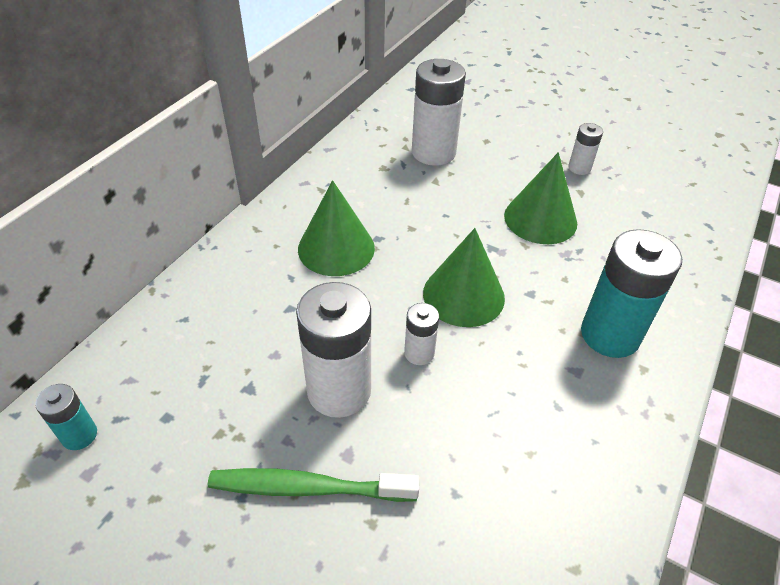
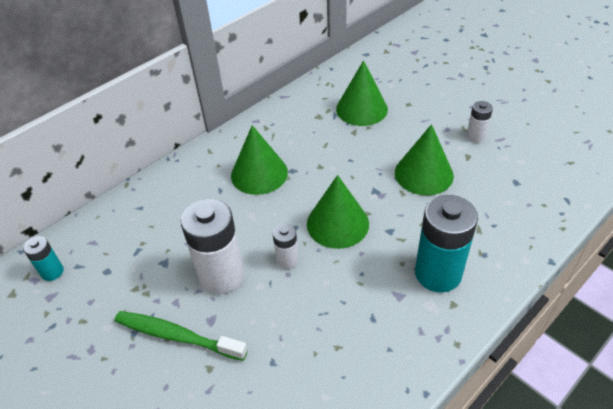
camera: 20 degrees right, 0 degrees up
white battery [412,59,466,166] -> green cone [336,60,388,126]

